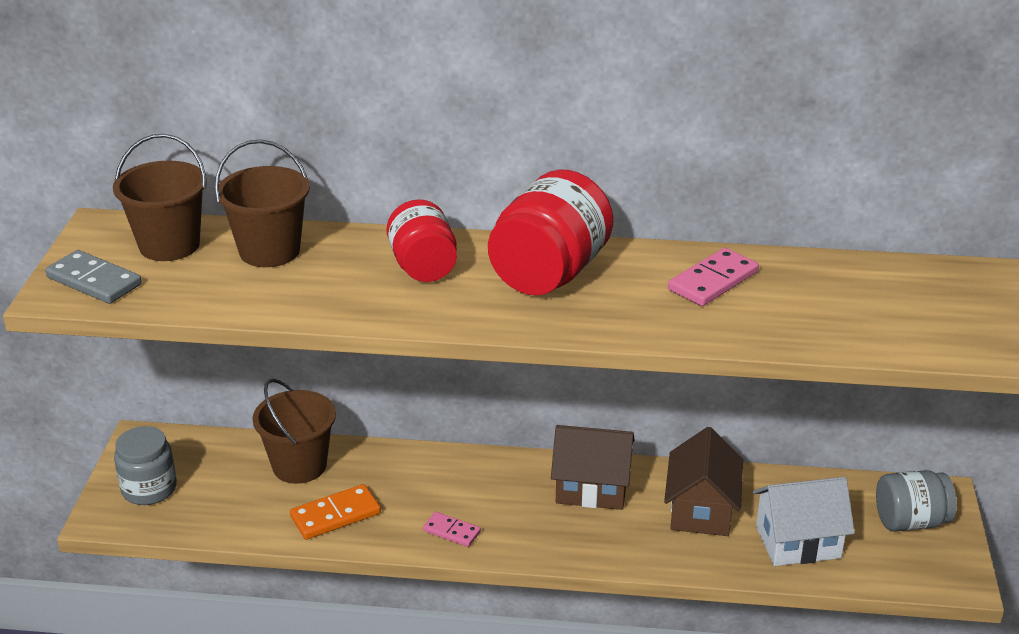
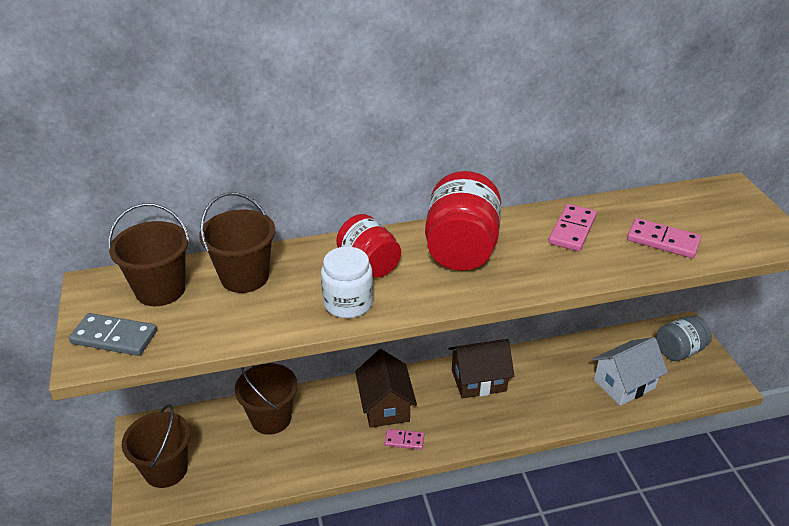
camera: 20 degrees left, 5 degrees up
grey jar [114,426,177,505] -> brown bucket [122,404,190,488]
orange domino [290,484,381,540] -> none
brown house [664,427,743,536] -> brown house moved to [355,349,417,428]
none -> white jar [321,247,373,318]
none -> pink domino [627,218,701,258]

